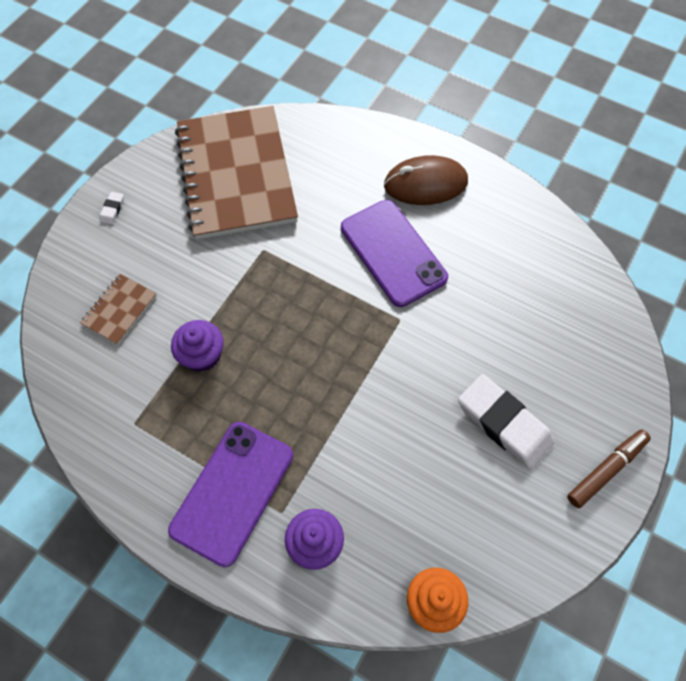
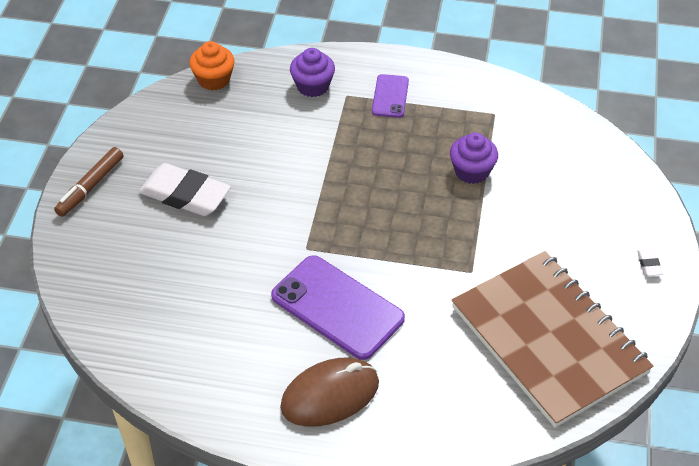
camera: 160 degrees right, 15 degrees down
brown notebook [80,274,157,345] -> none
purple phone [168,422,293,567] -> purple phone [372,74,409,118], size x0.53

